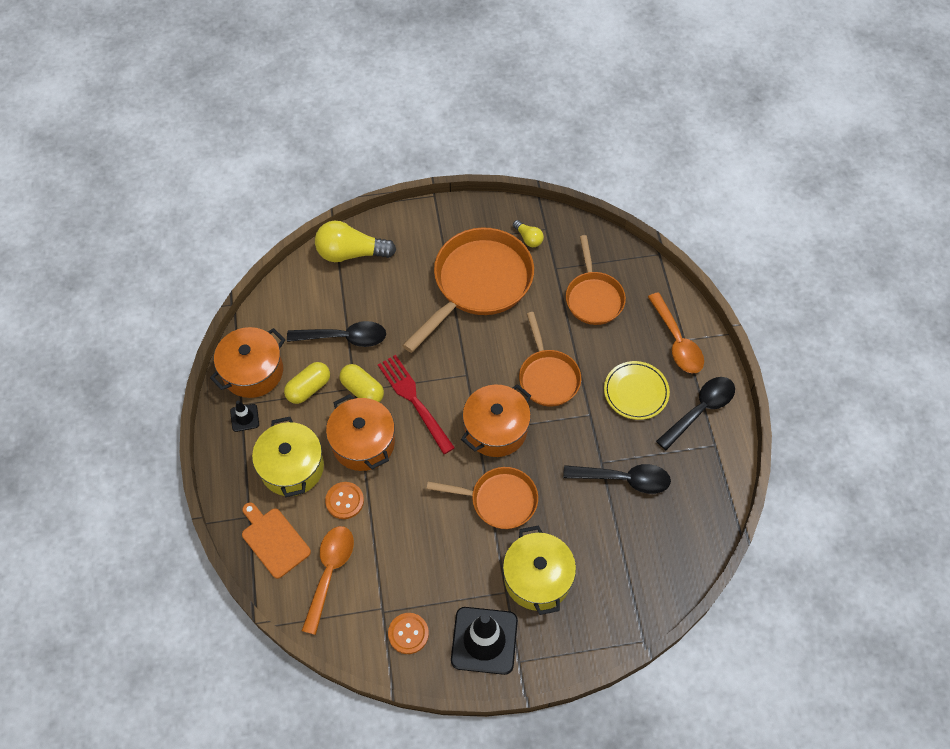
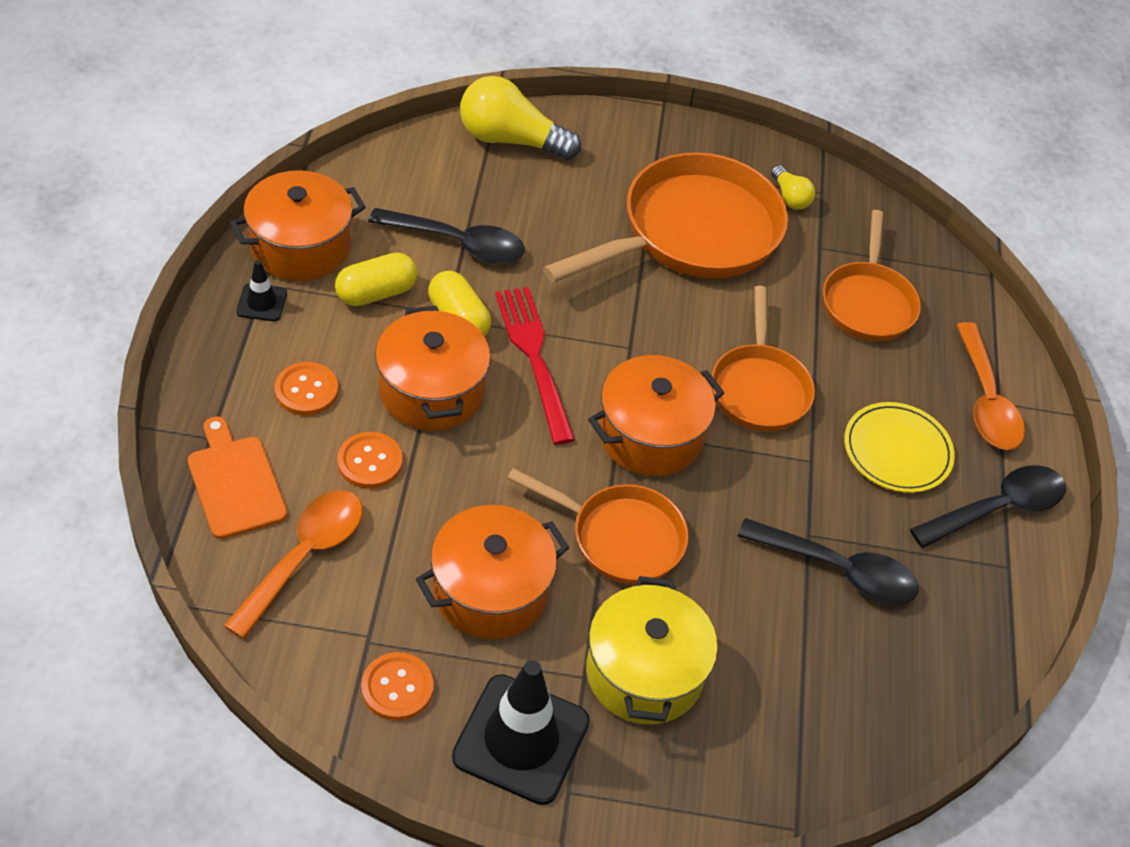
camera: 10 degrees right, 10 degrees down
yellow pot [252,417,324,497] -> orange button [275,362,338,416]
none -> orange pot [416,505,569,640]

